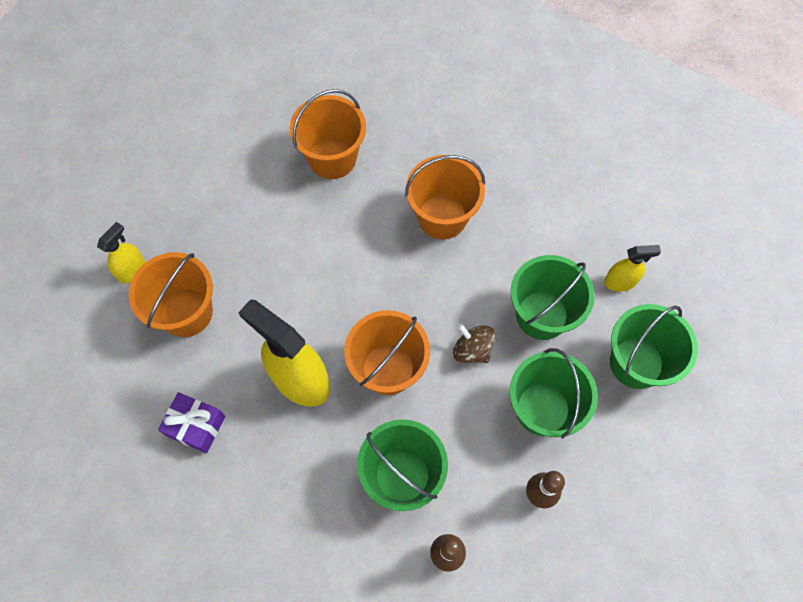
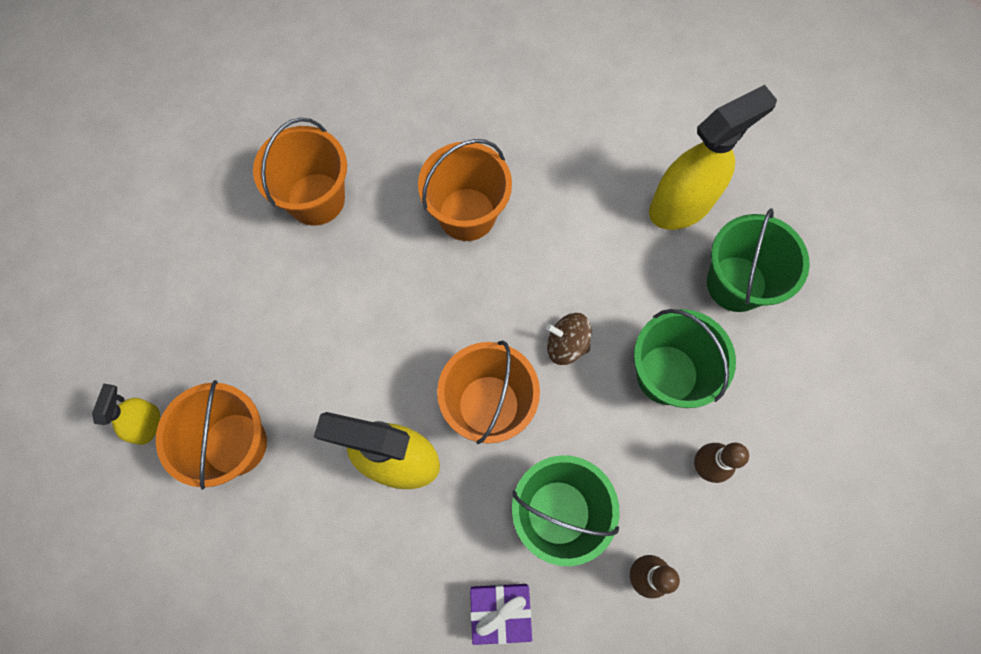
camera: 25 degrees left, 5 degrees up
purple gift [158,392,225,453] -> purple gift moved to [470,584,532,645]
green bucket [511,255,595,340] -> none
yellow spray bottle [604,245,661,291] -> yellow spray bottle [649,85,777,230], size x1.96

